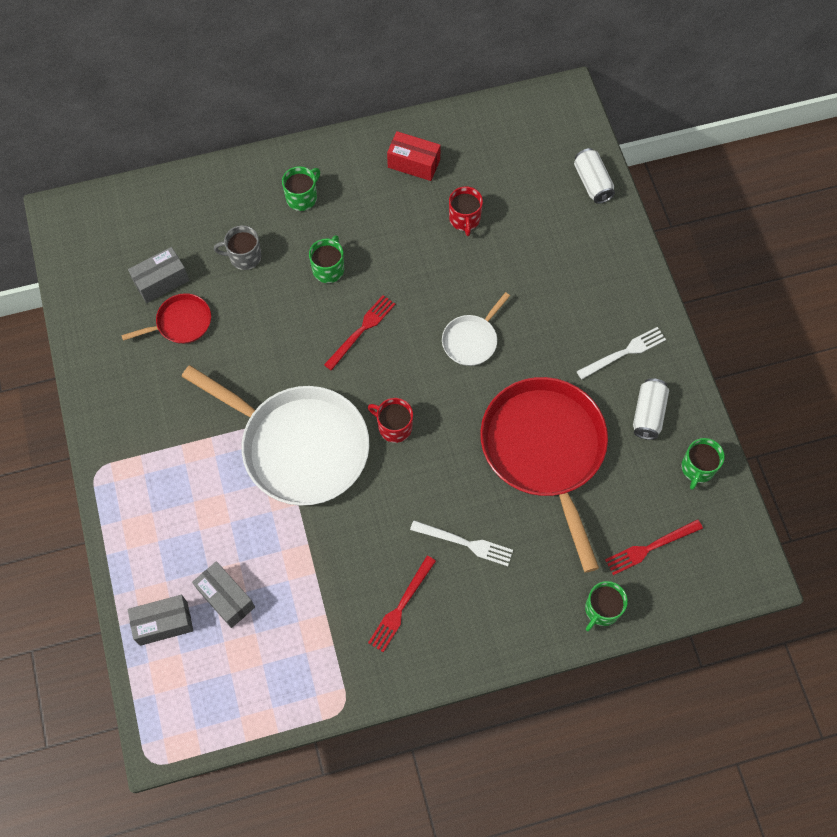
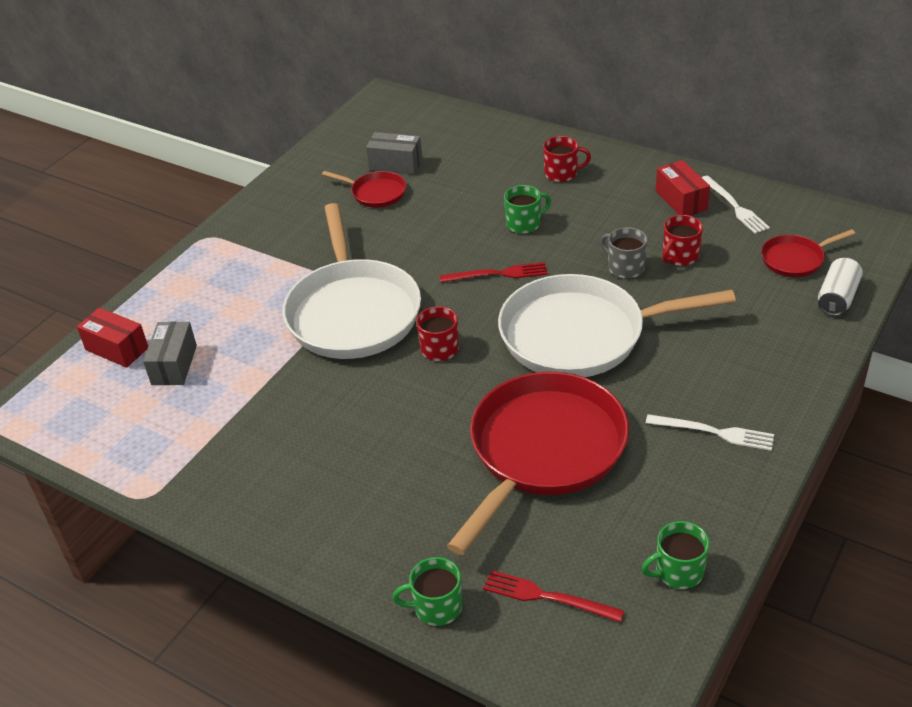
camera: 50 degrees right, 25 degrees down
grey box [128,595,193,646] -> red box [77,307,148,368]
grey mug [214,225,261,270] -> grey mug moved to [601,227,648,279]
green mug [282,166,320,211] -> red mug [543,136,591,182]
red fork [368,556,436,652] -> none
white fork [410,520,513,566] -> white fork moved to [701,176,770,234]
white pan [442,292,510,366] -> white pan [498,274,736,377], size x2.20
white can [633,378,669,440] -> none
none -> red pan [761,229,855,277]

